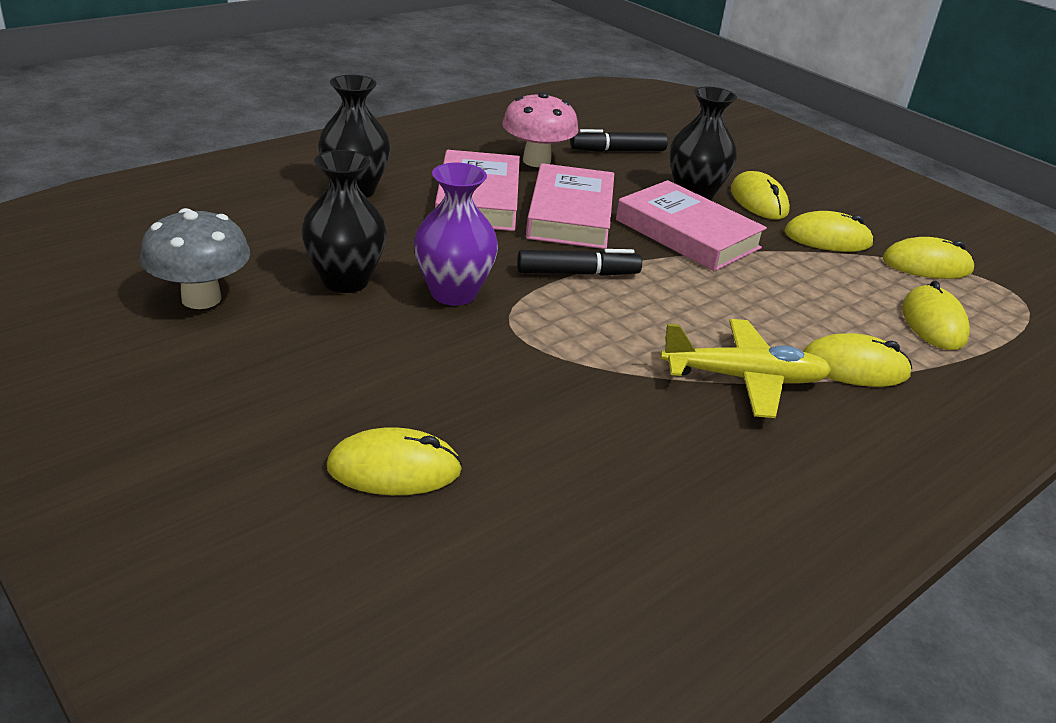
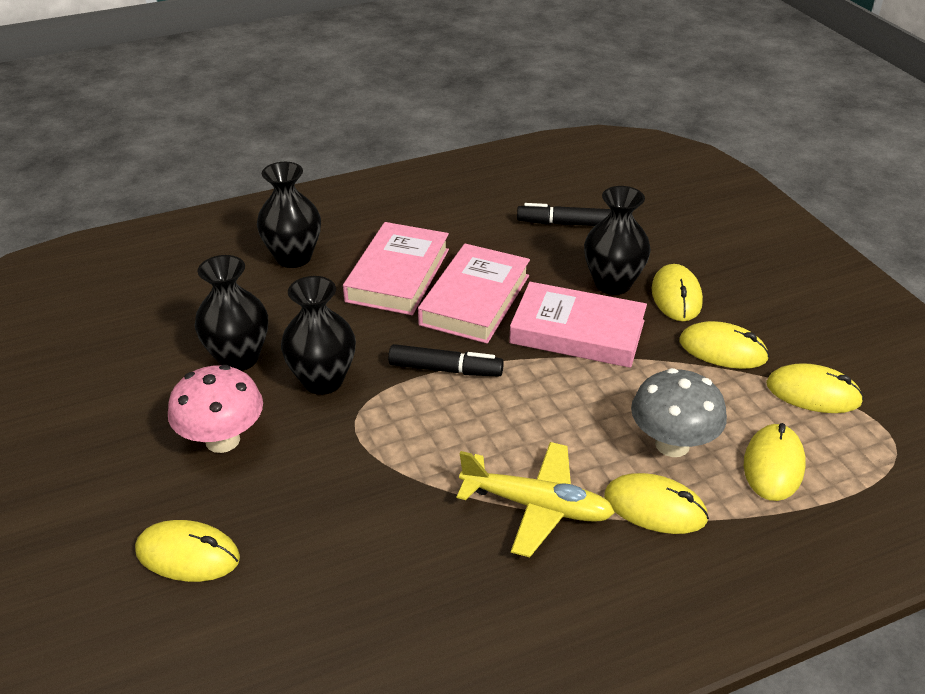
camera: 20 degrees right, 5 degrees up
grey mushroom [140,208,250,309] -> grey mushroom moved to [631,368,727,457]
purple vase [414,163,498,306] -> black vase [281,276,356,395]
pink mushroom [502,92,579,167] -> pink mushroom moved to [168,365,263,453]
pink book [616,180,767,272] -> pink book turned 45 degrees counterclockwise [509,282,647,368]

